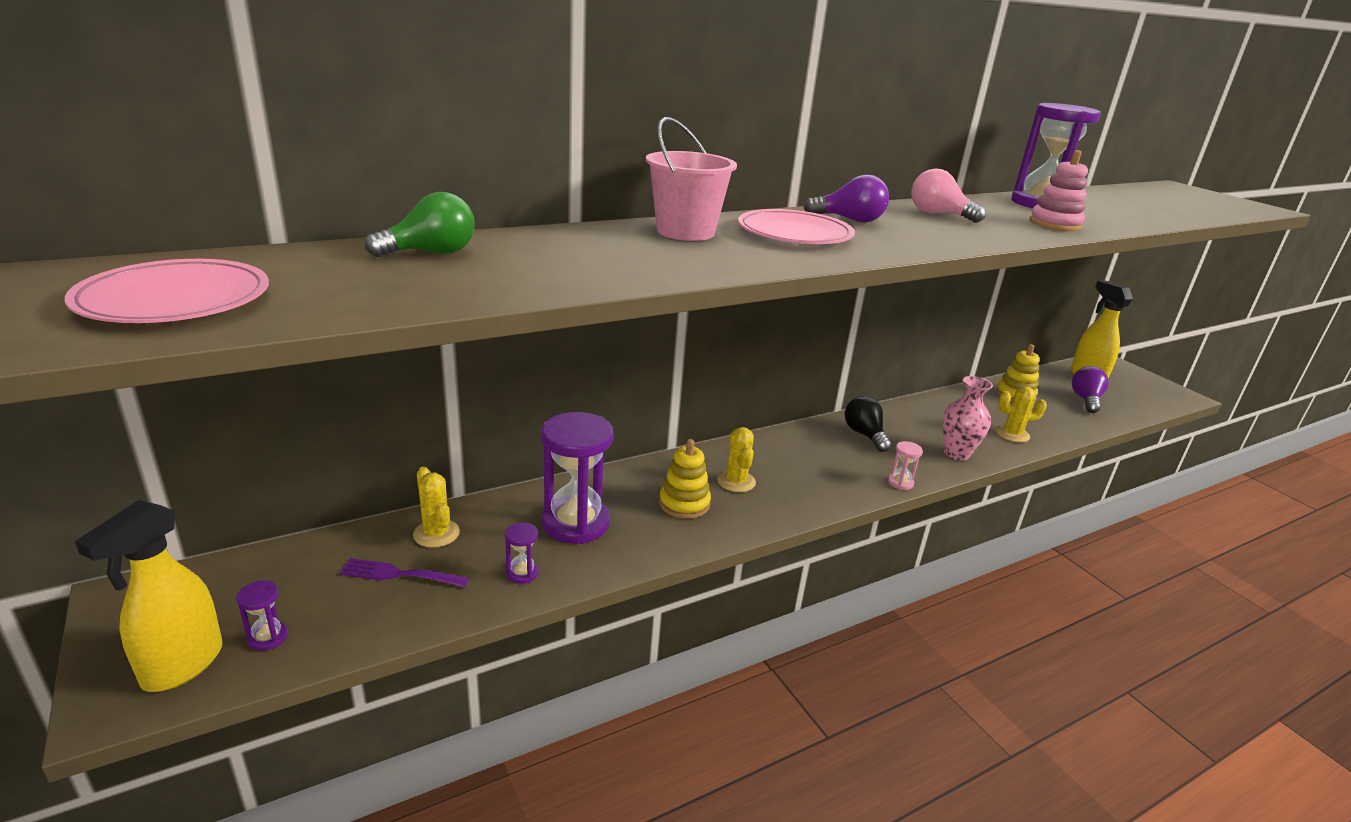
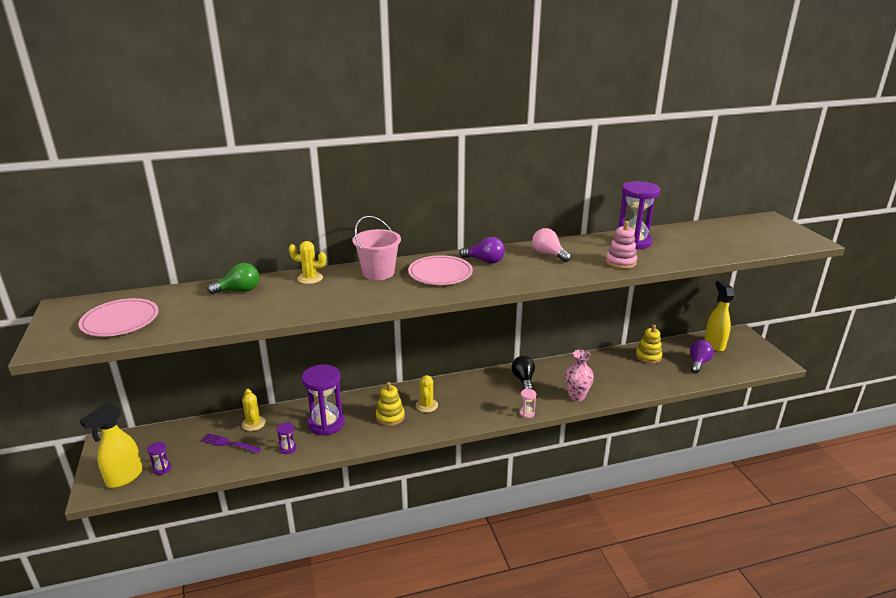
camera: 15 degrees right, 0 degrees up
yellow cactus [996,386,1047,442] -> yellow cactus moved to [289,241,326,284]

